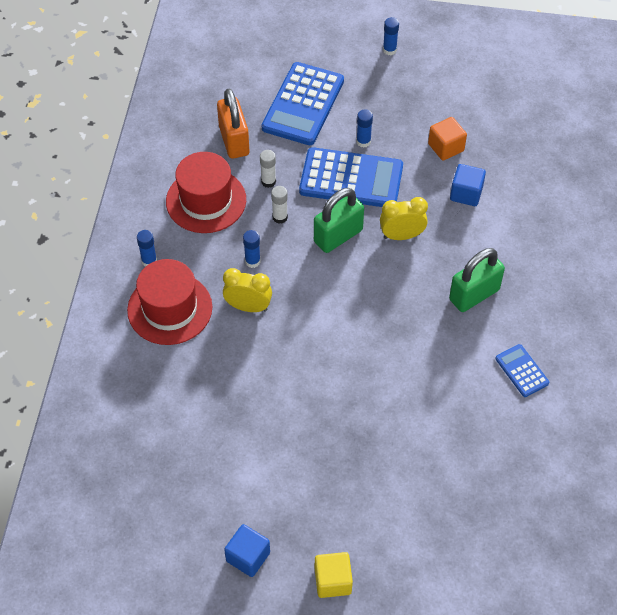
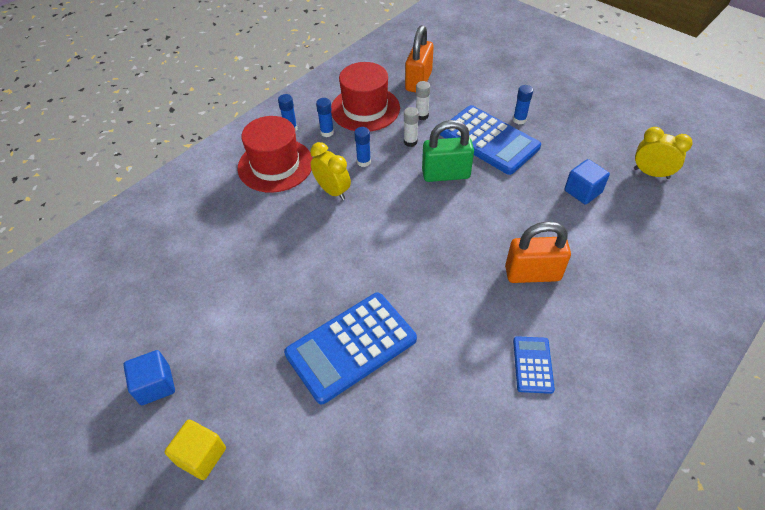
camera: 35 degrees right, 5 degrees down
blue calculator [262,62,344,145] -> blue calculator moved to [284,293,417,404]
yellow clock [380,197,428,240] -> yellow clock moved to [634,127,692,179]
blue glue stick [383,17,399,55] -> blue glue stick moved to [316,98,334,137]
orange cube [428,117,467,161] -> none
green padlock [449,248,505,312] -> orange padlock [505,221,571,283]

